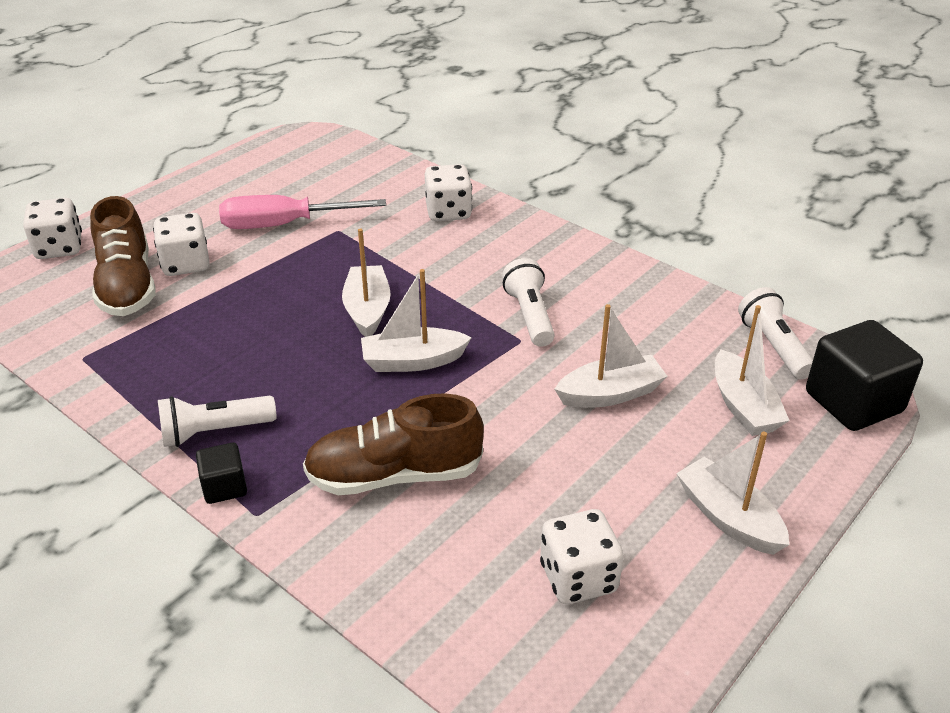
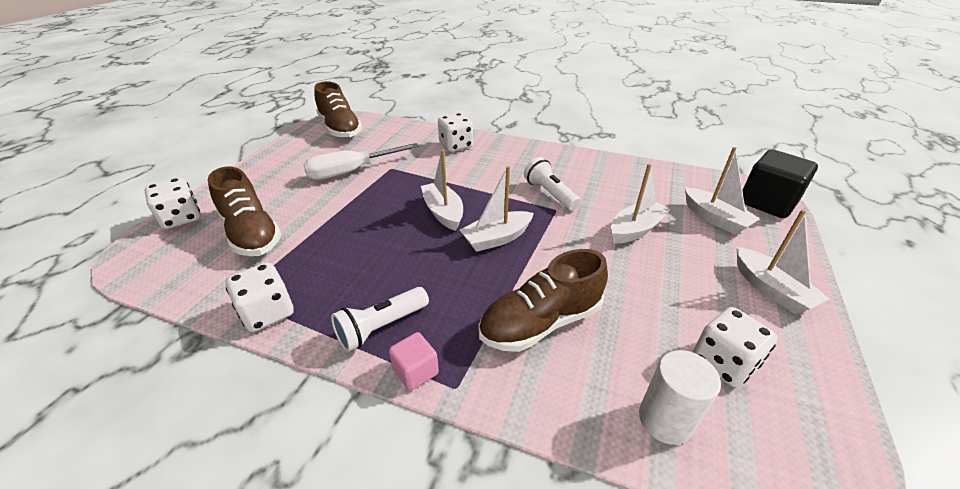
camera: 20 degrees left, 0 degrees up
white dice [153,213,210,276] -> white dice moved to [225,262,294,332]
black cube [196,443,247,504] -> pink cube [389,332,439,391]
pink screwdriver [219,195,386,229] -> white screwdriver [303,143,419,180]
white boat [676,431,789,555] -> white boat turned 150 degrees counterclockwise [737,209,829,314]
white flashlight [738,287,813,380] -> none
none -> brown shoe [315,81,362,138]
none -> white cylinder [639,350,721,445]

